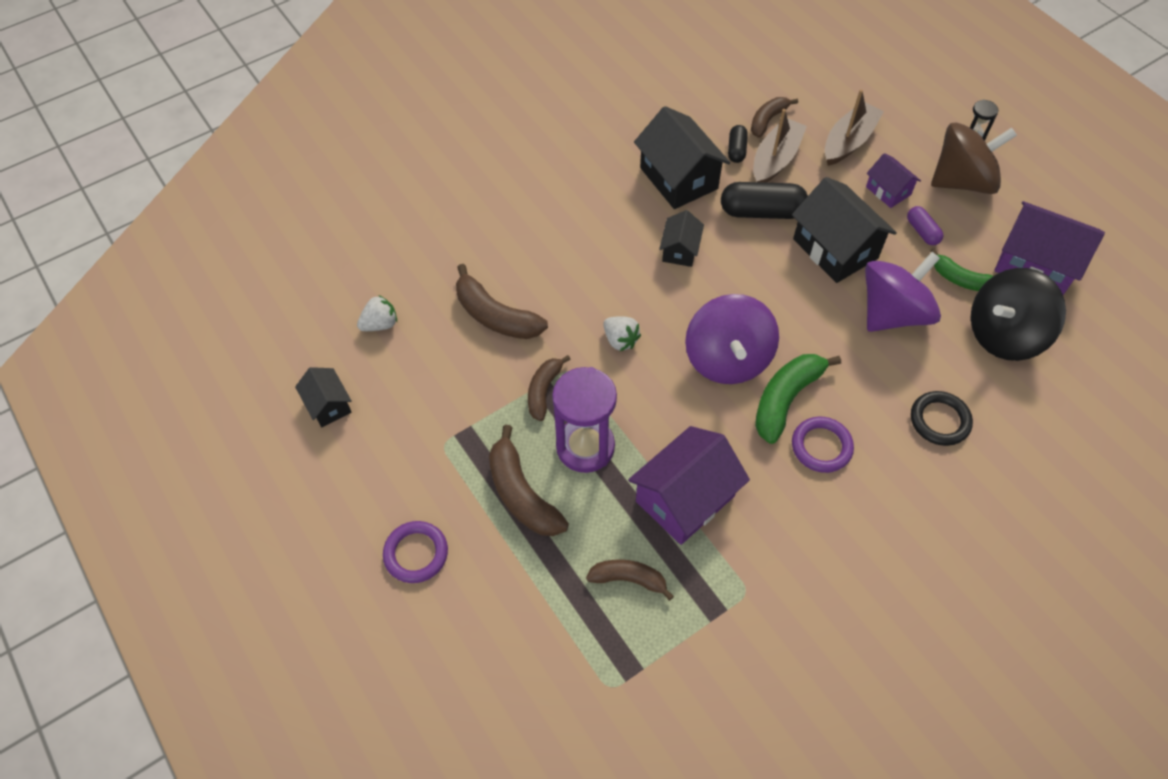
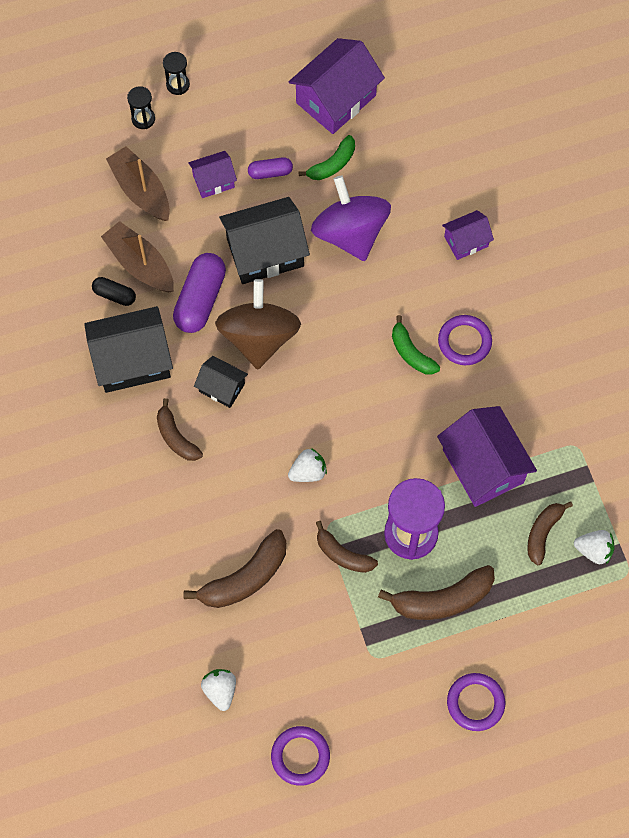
camera: 75 degrees left, 10 degrees up
black house [295,367,352,427] -> purple ring [271,726,330,786]
purple spinning top [685,294,779,384] -> none
black capsule [721,182,808,219] -> purple capsule [173,253,226,333]
brown banana [751,97,798,138] -> brown banana moved to [157,398,203,461]
green banana [755,354,841,444] -> green banana [392,315,440,374], size x0.64
black ring [911,391,973,446] -> purple house [442,210,494,260]
brown spinning top [931,122,1017,194] -> brown spinning top moved to [215,279,301,369]
black spinning top [971,268,1066,361] -> none
none -> black hourglass [127,86,155,129]
none -> white strawberry [574,530,614,564]

